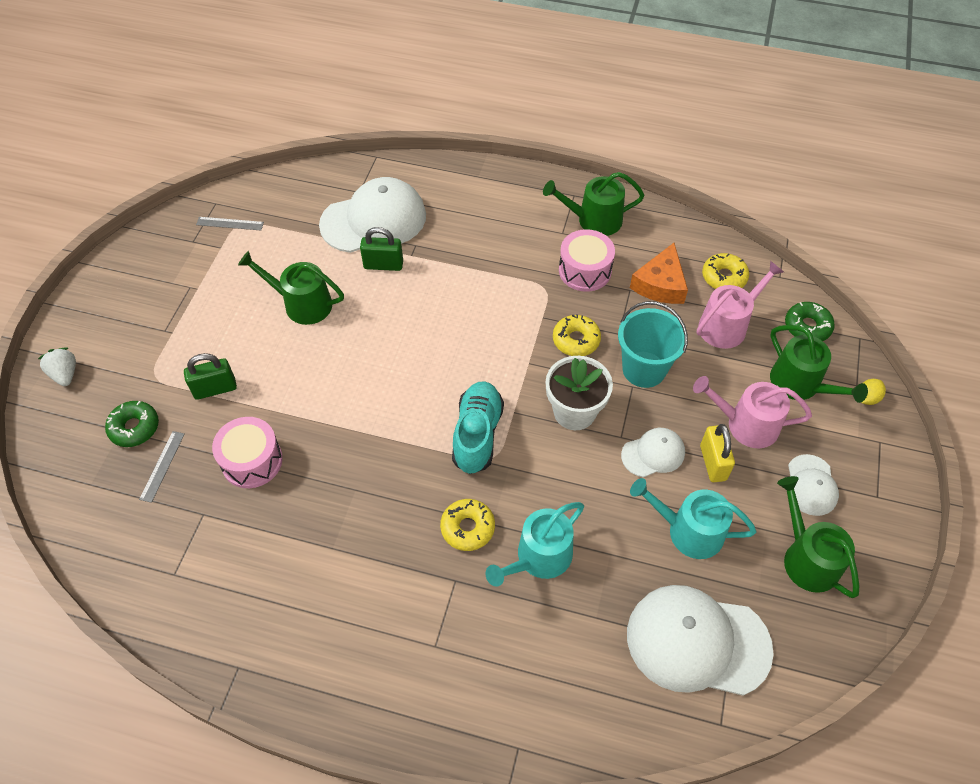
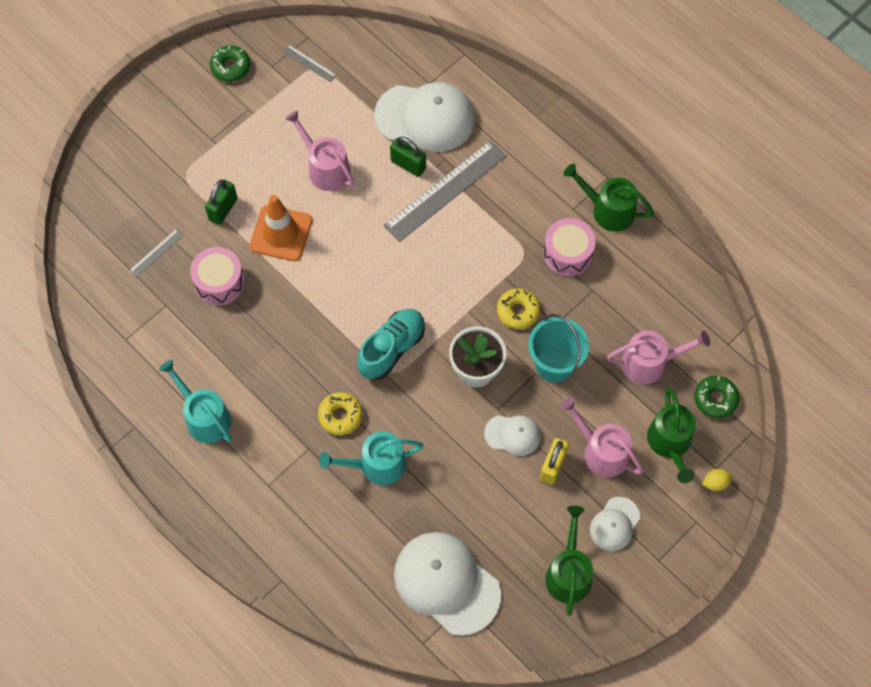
camera: 30 degrees right, 10 degrees up
white strawberry [38,347,76,386] -> none
green donut [105,401,159,447] -> green donut moved to [210,45,250,82]
green padlock [184,353,237,400] -> green padlock turned 75 degrees counterclockwise [205,179,237,225]
green watering can [238,251,344,325] -> pink watering can [285,110,354,191]
orange cheese [630,243,688,304] -> none
turquoise watering can [630,478,757,559] -> turquoise watering can moved to [159,360,232,443]
yellow donut [702,253,749,289] -> none
none -> orange traffic cone [250,195,312,261]
none -> grey ruler [383,140,506,242]

